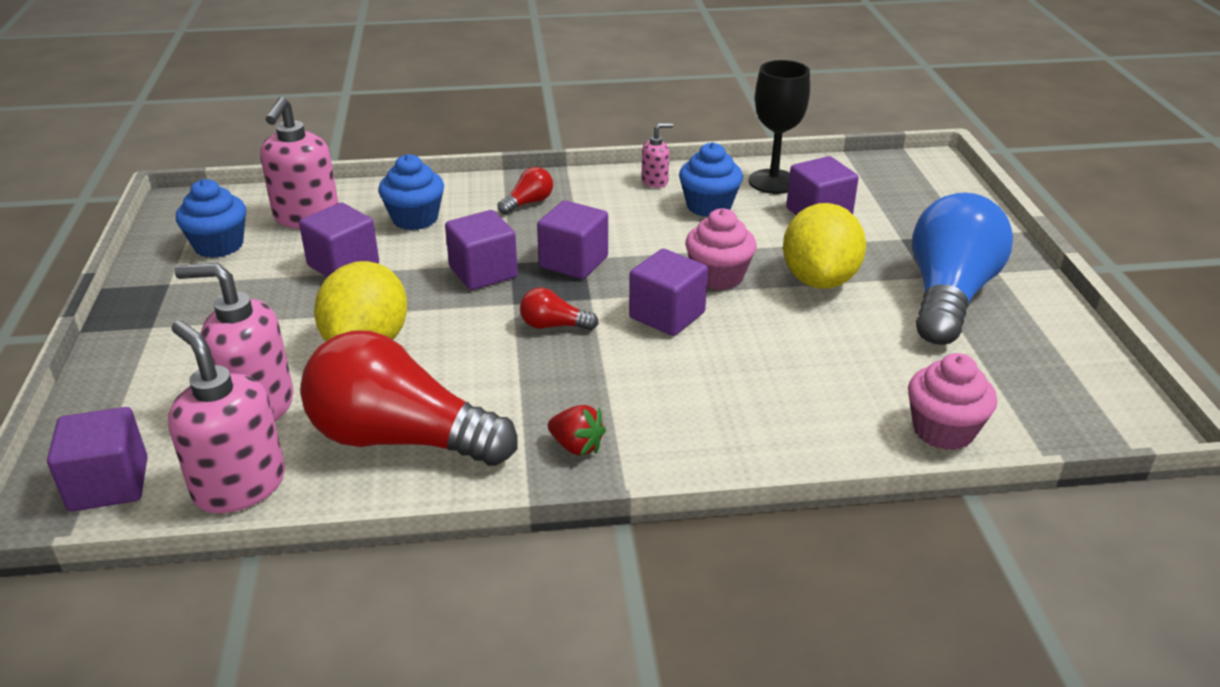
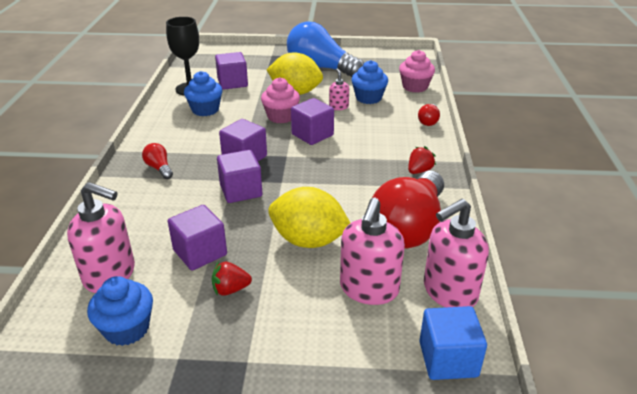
camera: 80 degrees left, 0 degrees up
purple cube [47,407,148,511] -> blue cube [419,306,487,380]
blue cupcake [378,154,444,230] -> blue cupcake moved to [351,60,388,104]
red light bulb [520,288,599,330] -> red light bulb moved to [418,104,440,126]
pink soap dispenser [642,123,673,188] -> pink soap dispenser moved to [329,68,349,110]
none -> red strawberry [212,261,252,296]

